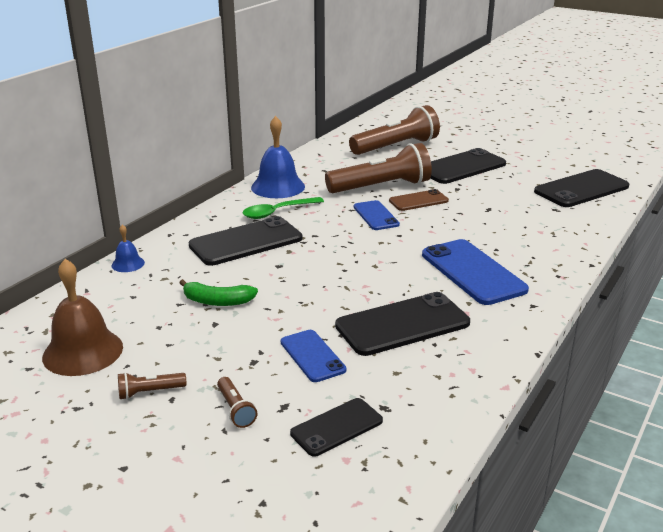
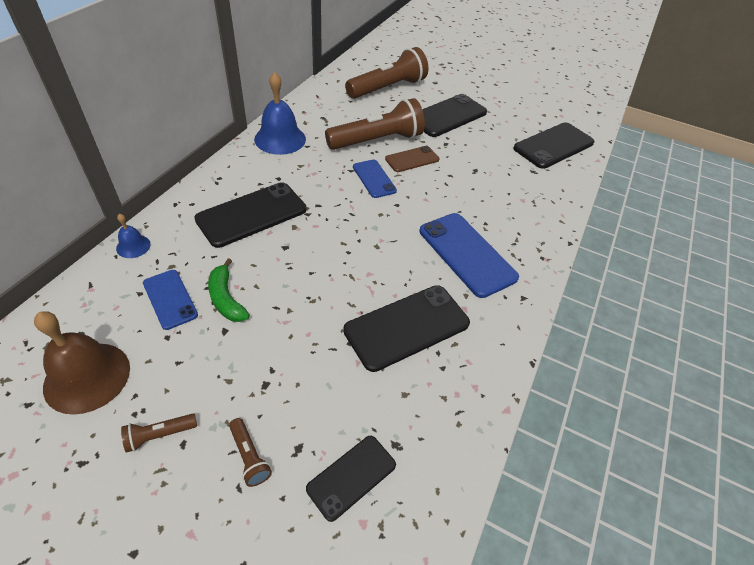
camera: 10 degrees left, 20 degrees up
green banana [179,279,258,306] -> green banana turned 60 degrees clockwise [208,258,250,322]
green spoon [242,197,324,219] -> none
blue phone [281,330,346,382] -> blue phone moved to [143,270,198,330]

